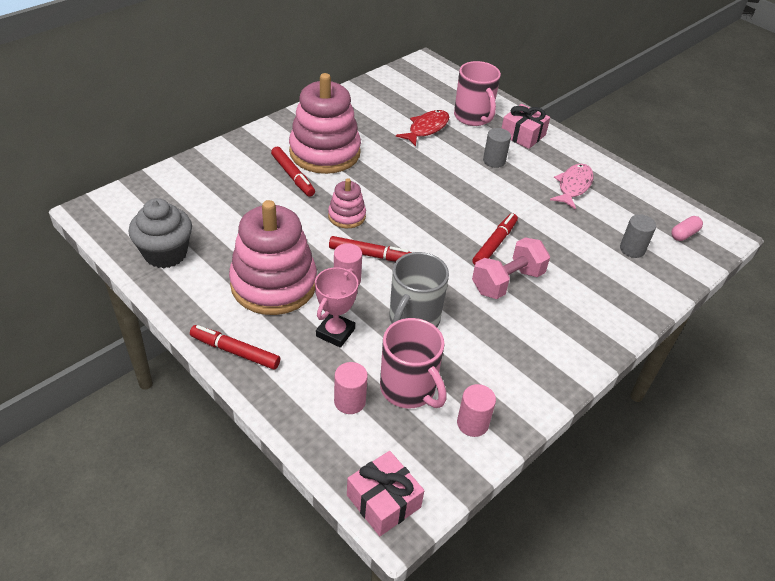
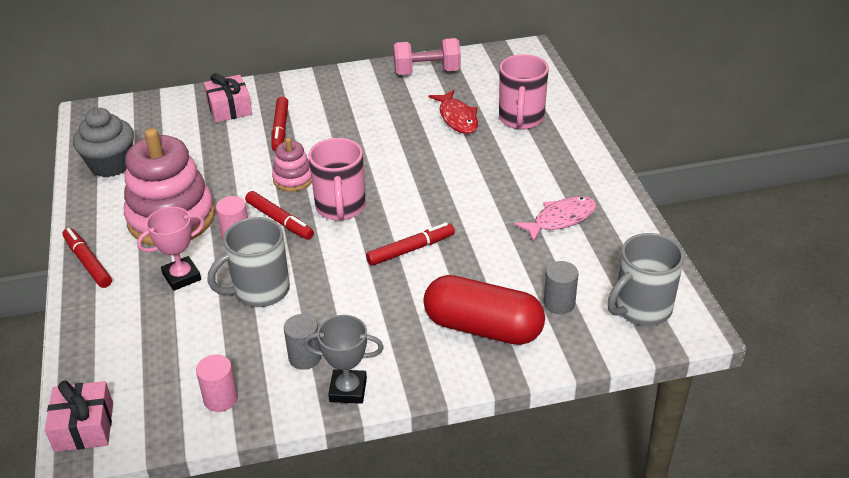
camera: 35 degrees right, 5 degrees down
pink stacking toy [289,73,361,174] -> none
pink cylinder [334,362,368,414] -> none
pink mug [380,318,447,408] -> pink mug moved to [308,138,366,221]
red fish [396,110,449,147] -> red fish turned 90 degrees clockwise [428,90,478,134]
pink dumbbell [472,237,550,299] -> pink dumbbell moved to [393,38,461,75]
grey cylinder [483,128,511,168] -> grey cylinder moved to [284,314,321,370]
pink gift [502,104,550,149] -> pink gift moved to [204,73,252,123]
pink capsule [671,216,703,241] -> grey mug [607,233,684,326]
none -> grey trophy [304,315,384,404]
none -> red capsule [424,275,545,345]

